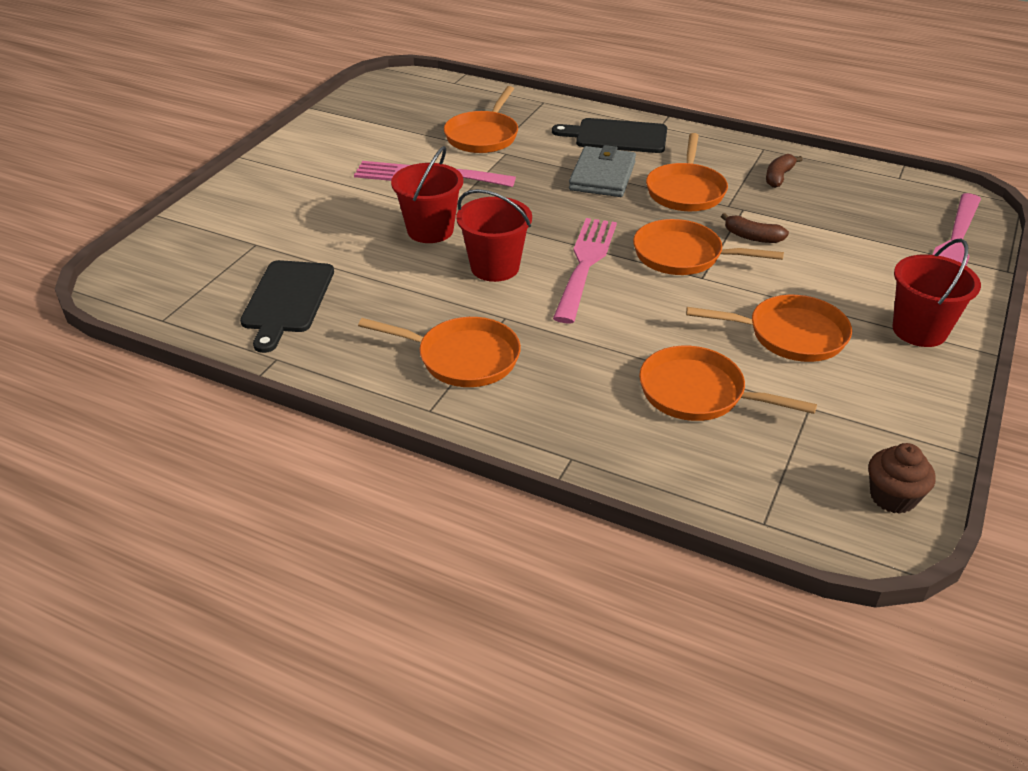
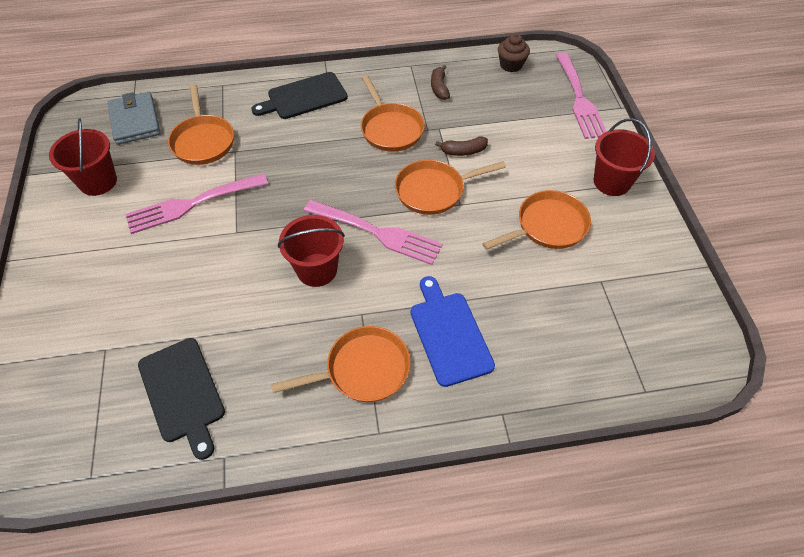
camera: 35 degrees left, 15 degrees up
red bucket [391,146,463,243] -> red bucket moved to [49,118,117,196]
pink fork [553,218,617,324] -> pink fork turned 135 degrees clockwise [304,200,443,265]
grey wallet [569,145,636,197] -> grey wallet moved to [107,92,161,145]
orange pan [639,346,817,421] -> none
brown cupcake [868,443,936,514] -> brown cupcake moved to [498,33,530,72]
none -> blue cutting board [411,276,495,387]

